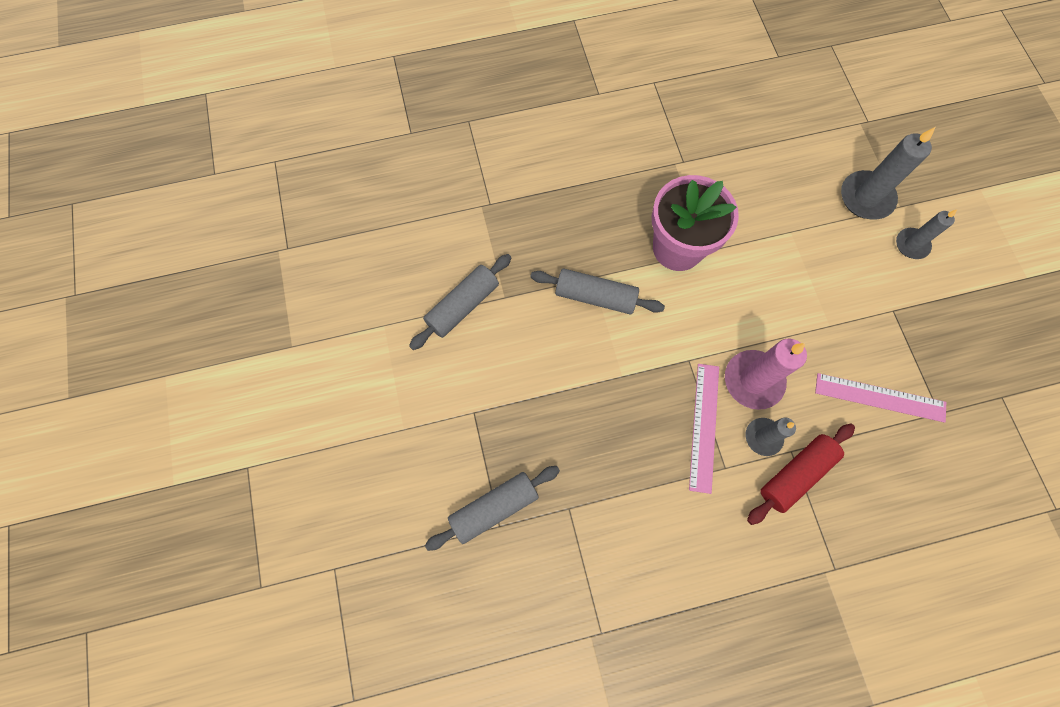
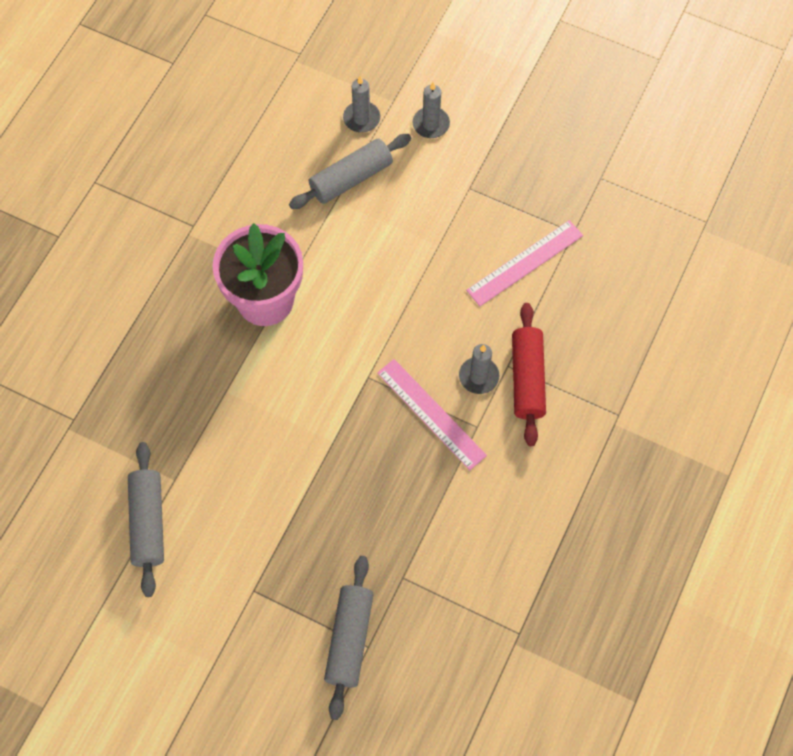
camera: 50 degrees left, 5 degrees down
grey rolling pin [530,269,665,314] -> grey rolling pin moved to [289,134,411,209]
pink candle [725,339,807,410] -> none
grey candle [841,127,935,220] -> grey candle [343,76,380,133], size x0.61

